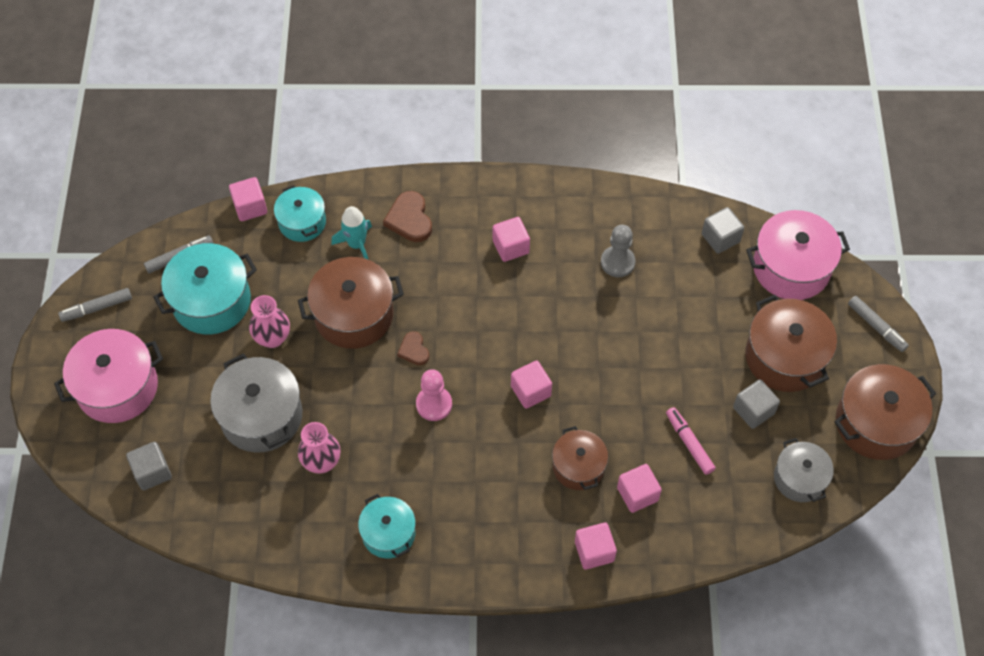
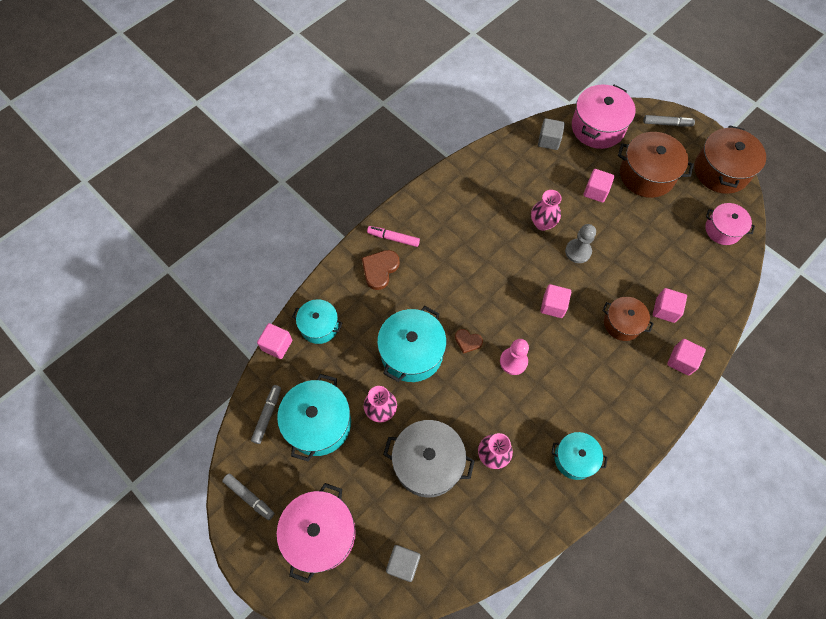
camera: 45 degrees left, 5 degrees up
grey marker [58,288,132,322] -> grey marker turned 75 degrees counterclockwise [222,474,275,520]
brown pot [298,257,404,349] -> turquoise pot [377,306,447,382]
turquoise rocket [331,206,372,259] -> none
brown heart [383,191,432,242] -> brown heart turned 90 degrees clockwise [362,250,400,290]
pink cube [493,217,530,262] -> pink cube moved to [584,169,614,203]
grey pawn [601,225,635,277] -> grey pawn moved to [565,224,596,263]
pink marker [666,407,716,475] -> pink marker moved to [367,226,420,247]
grey cube [733,379,780,429] -> none
grey pot [774,438,834,502] -> pink pot [705,203,755,245]
none -> pink vase [531,190,562,231]

